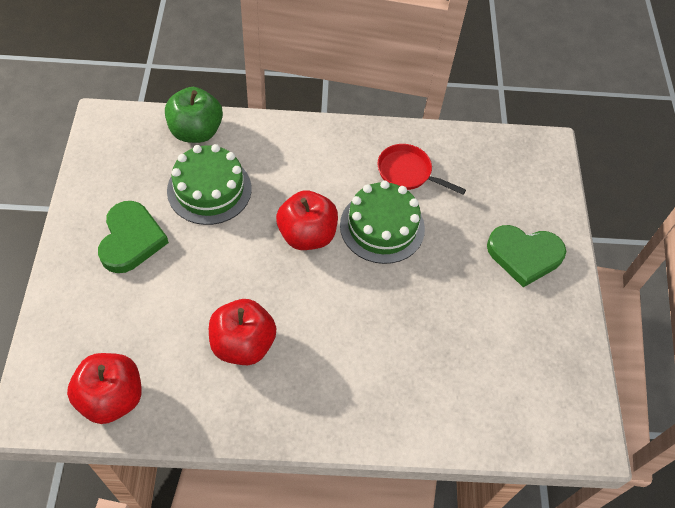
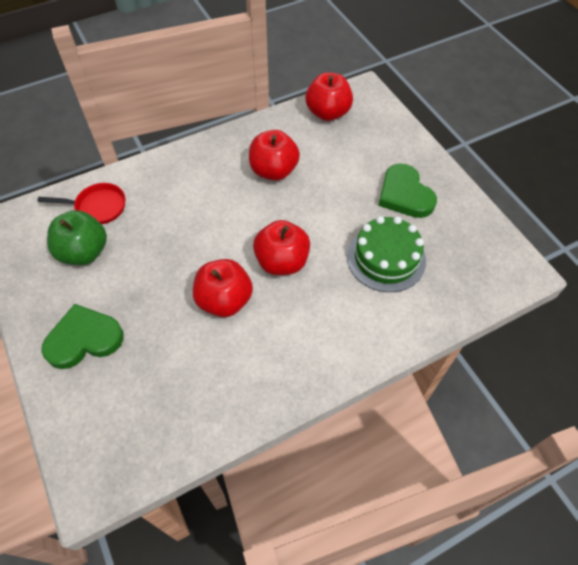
camera: 155 degrees right, 0 degrees up
green apple [165,87,223,143] -> green apple moved to [47,210,107,265]
green cake [340,181,425,264] -> red apple [193,259,253,317]
red pan [378,144,466,195] -> red pan moved to [37,183,126,224]

